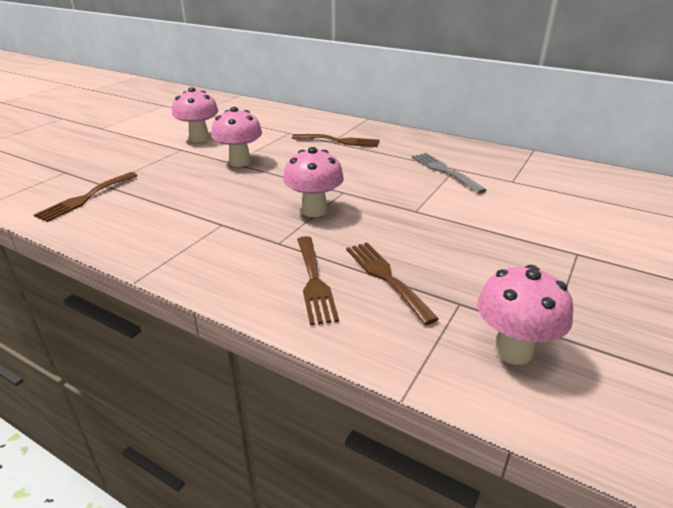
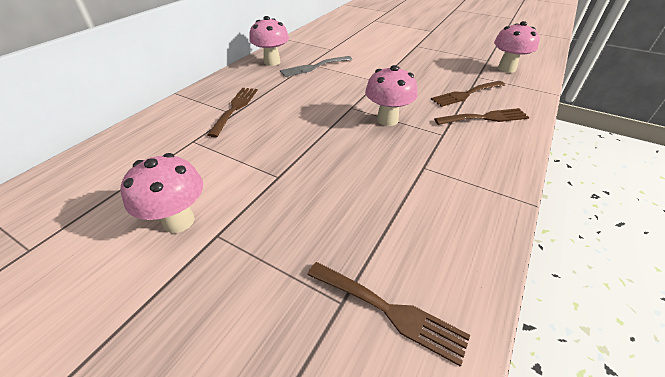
camera: 90 degrees left, 10 degrees up
pink mushroom [211,107,262,167] -> pink mushroom moved to [249,16,289,66]

